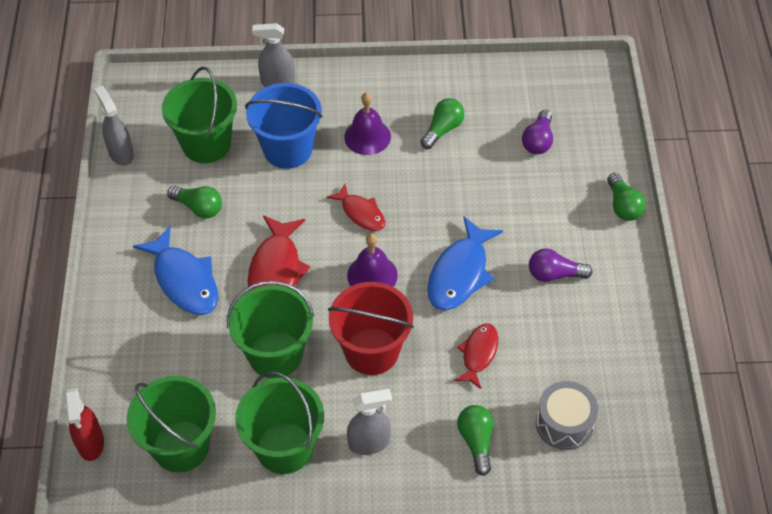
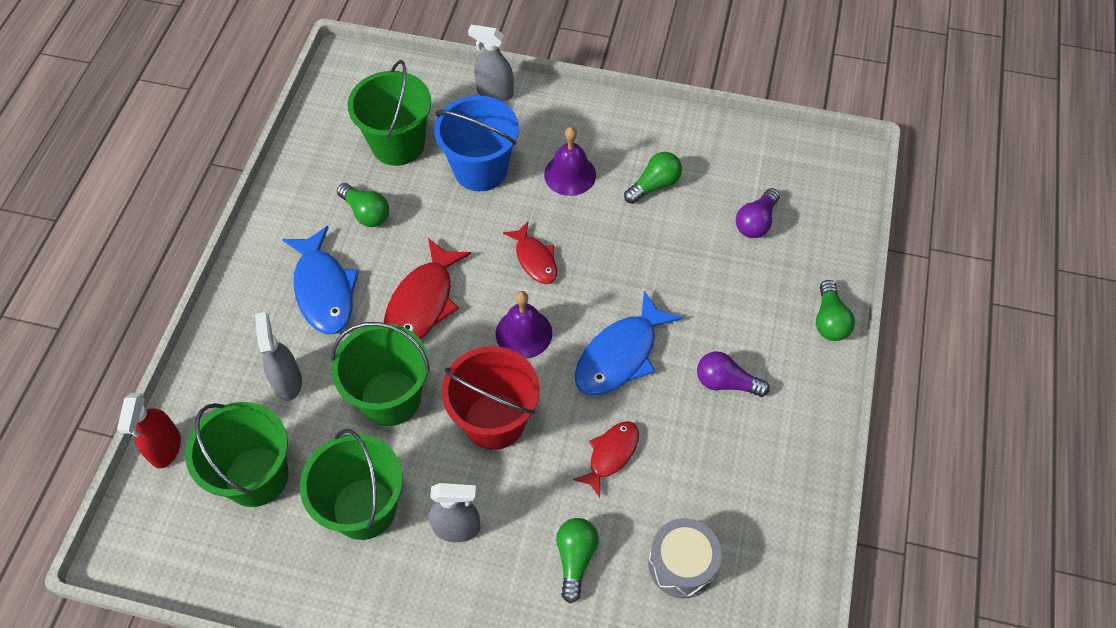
camera: 15 degrees right, 5 degrees up
grey spray bottle [94,86,134,165] -> grey spray bottle moved to [255,312,302,401]

